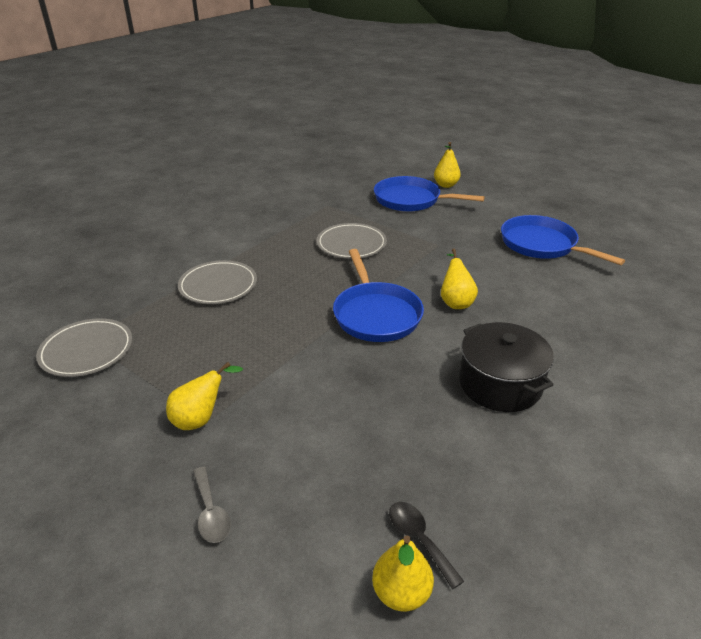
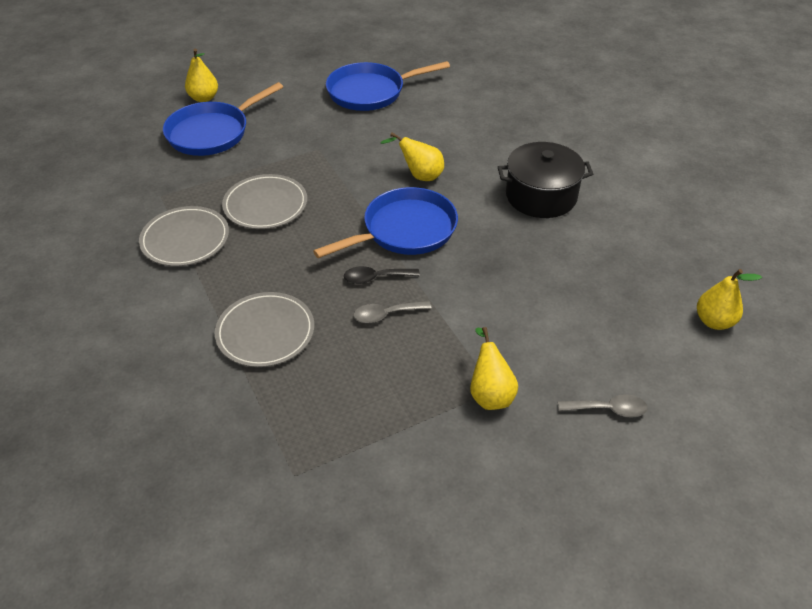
camera: 65 degrees left, 10 degrees up
grey plate [36,318,132,377] -> grey plate moved to [139,206,229,266]
blue pan [333,249,424,342] -> blue pan turned 45 degrees counterclockwise [313,187,458,258]
black spoon [389,502,464,589] -> black spoon moved to [344,266,420,284]
none -> grey spoon [353,301,432,323]

